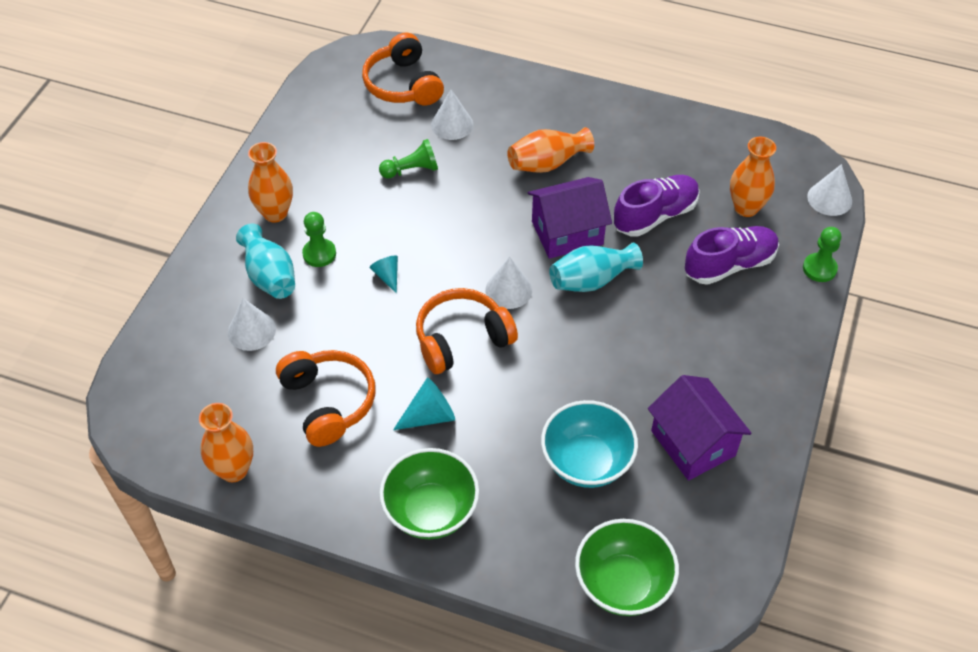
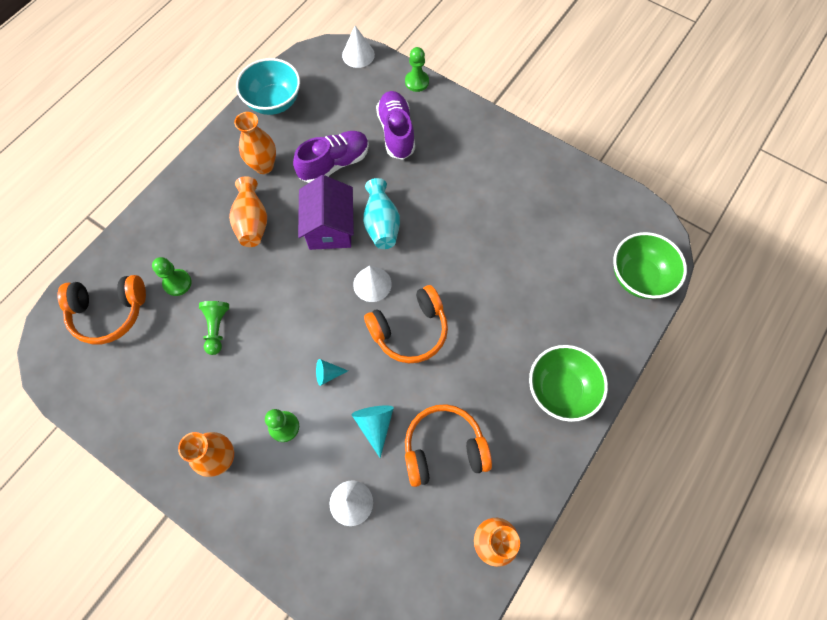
camera: 75 degrees left, 15 degrees up
turquoise vase [236,224,295,299] -> none
turquoise cone [393,378,455,430] -> turquoise cone moved to [352,405,394,458]
orange headphones [416,288,518,374] -> orange headphones turned 105 degrees counterclockwise [364,285,448,363]
white cone [431,89,473,140] -> green pawn [152,257,192,296]
turquoise bowl [541,400,638,488] -> turquoise bowl moved to [236,58,300,115]
purple shoe [613,175,700,237] -> purple shoe turned 75 degrees clockwise [293,131,369,183]
purple house [648,375,752,481] -> none
orange vase [730,137,776,217] -> orange vase moved to [234,112,276,174]

